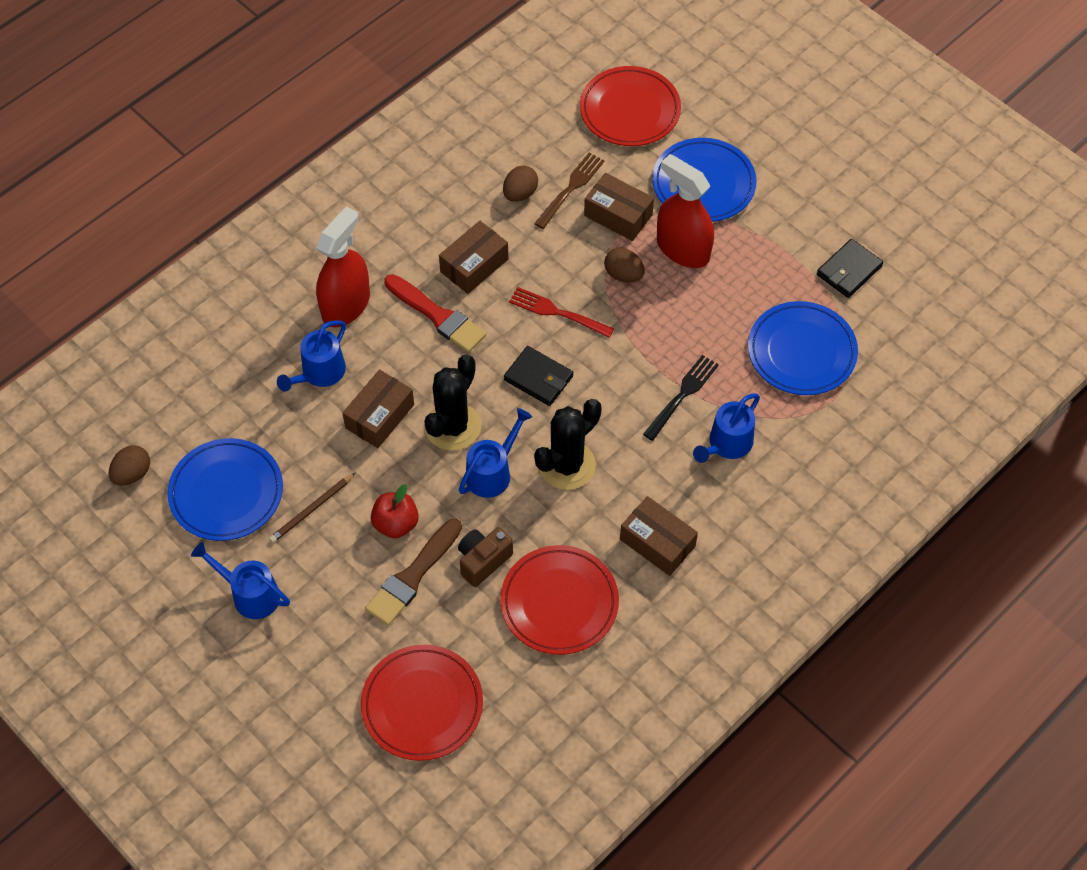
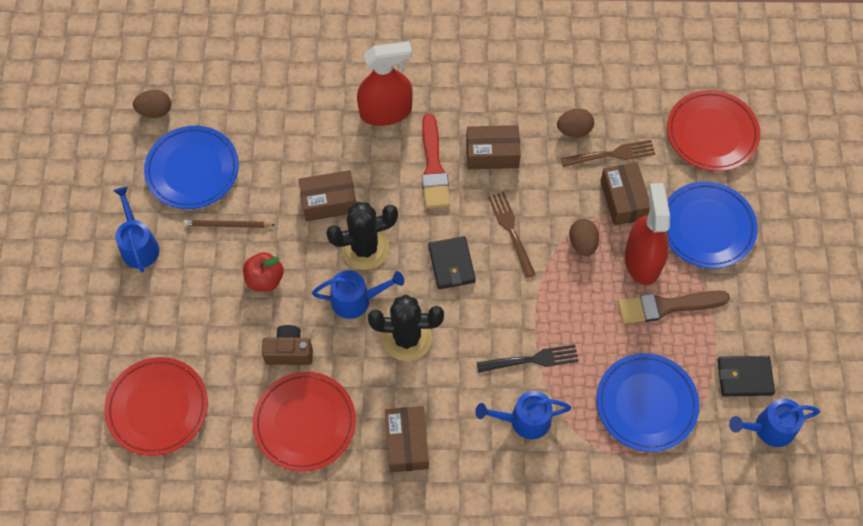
camera: 45 degrees right, 5 degrees up
blue watering can [277,320,346,392] -> blue watering can moved to [729,398,820,447]
brown brush [365,519,462,626] -> brown brush moved to [618,291,730,324]
red fork [509,287,614,338] -> brown fork [488,192,536,278]

